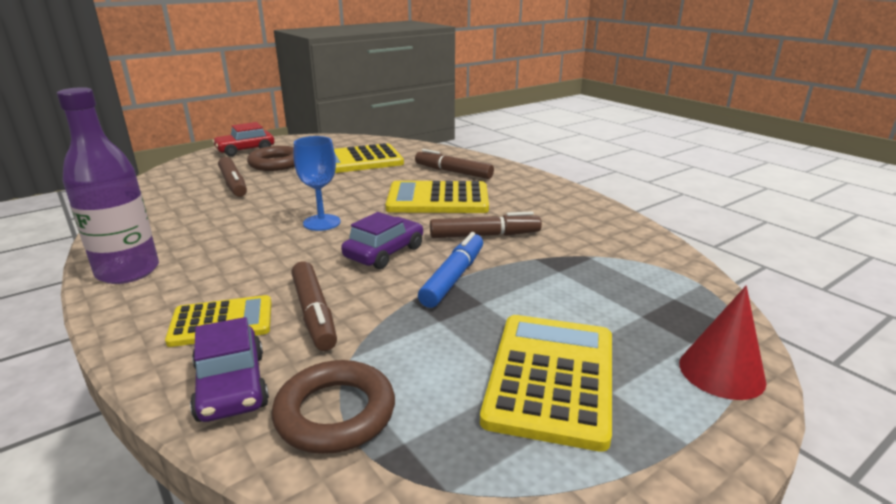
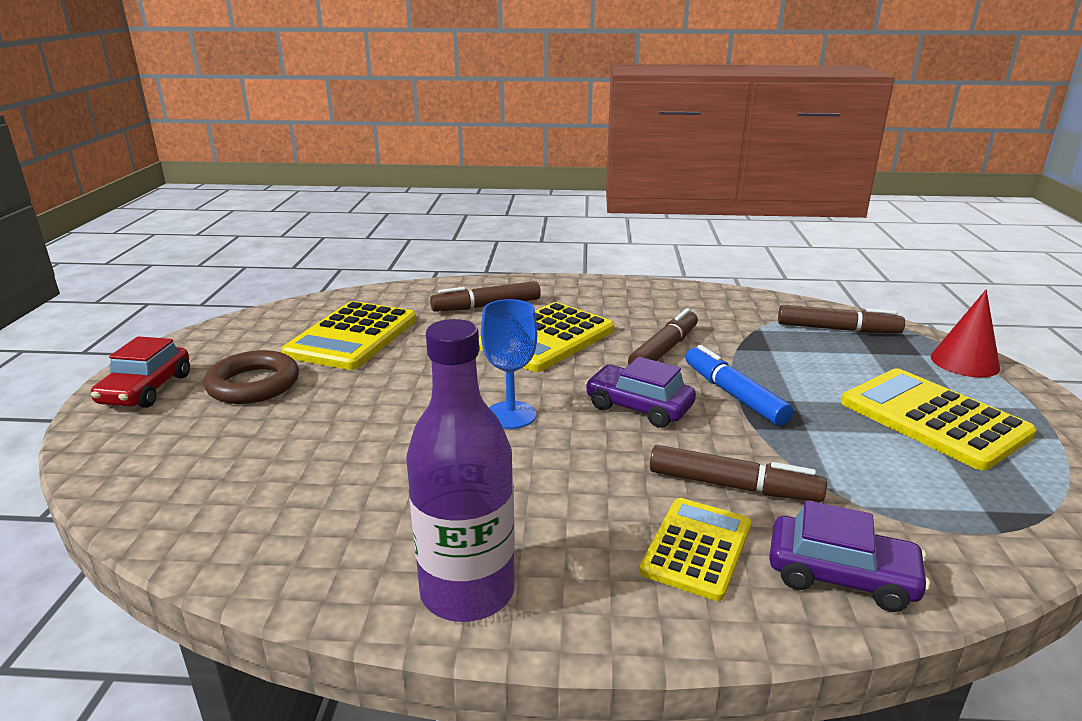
camera: 50 degrees left, 0 degrees up
brown marker [218,157,247,197] -> brown marker moved to [778,305,905,333]
brown ring [272,360,395,454] -> none
purple car [341,212,423,269] -> purple car turned 45 degrees counterclockwise [585,357,696,428]

